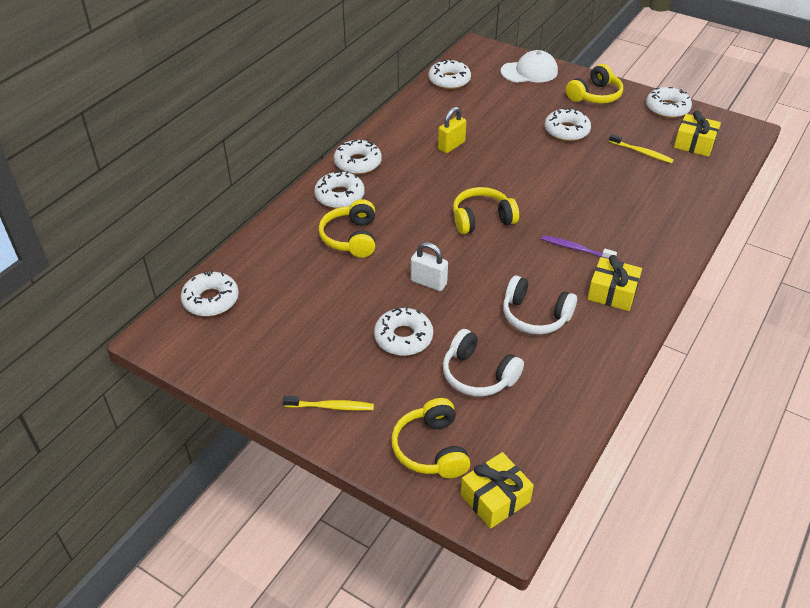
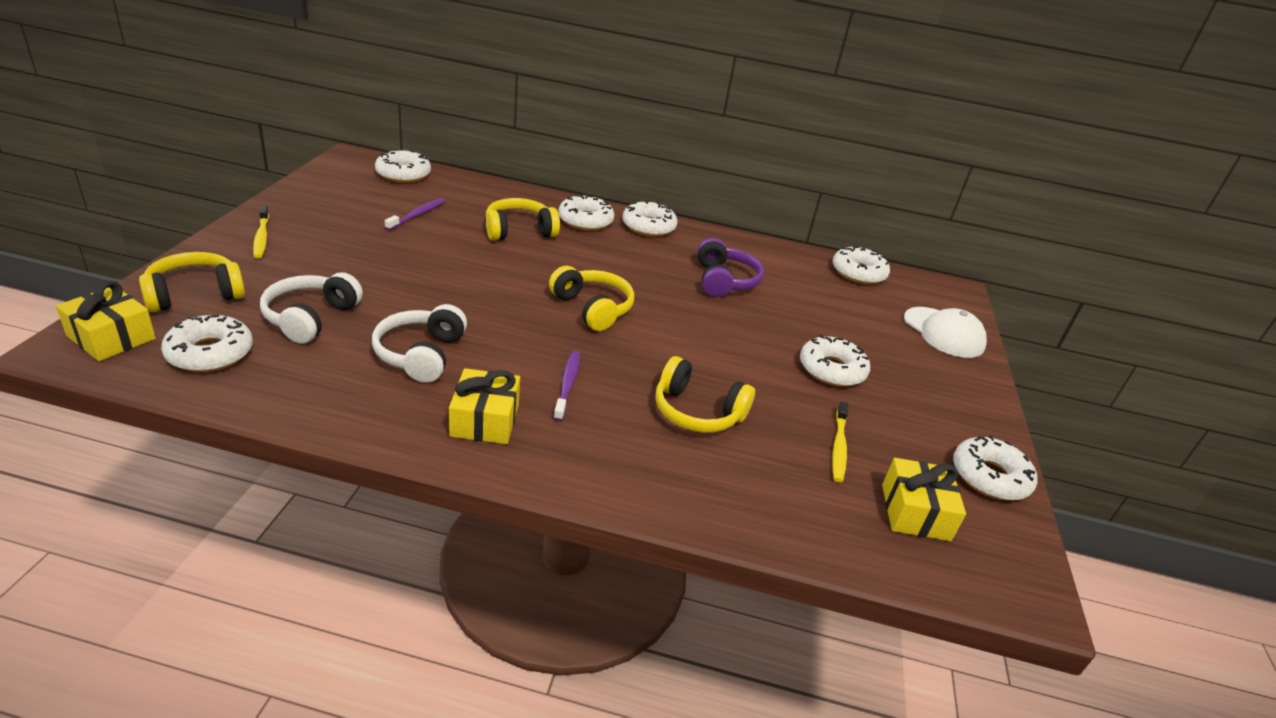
camera: 65 degrees right, 10 degrees down
white donut [374,307,433,356] -> white donut moved to [161,315,253,372]
white padlock [411,242,448,291] -> none
yellow padlock [438,107,466,153] -> purple headphones [697,238,764,297]
yellow headphones [566,64,623,104] -> yellow headphones moved to [656,356,755,433]
none -> purple toothbrush [385,198,445,230]

